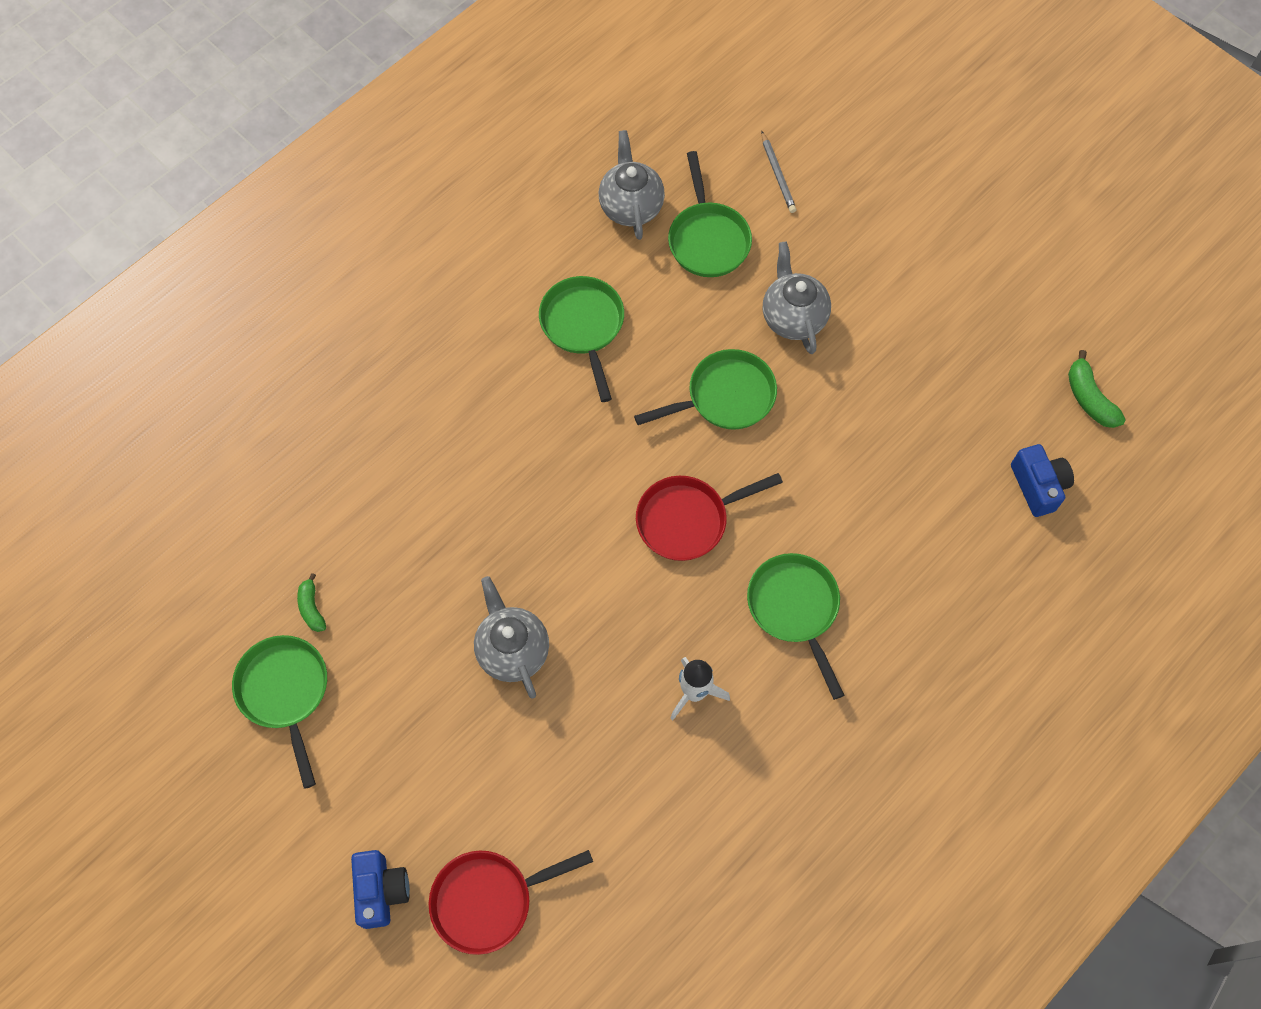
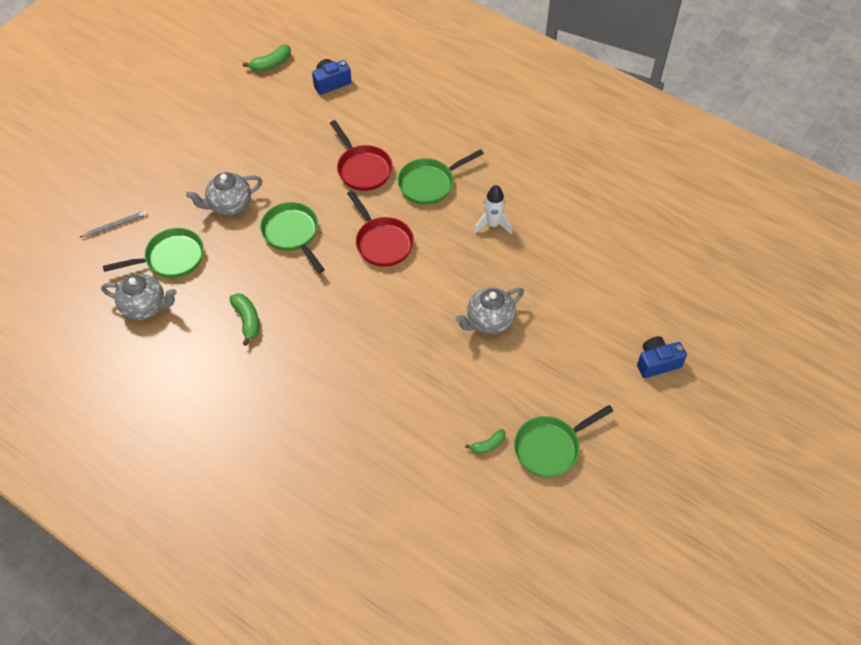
camera: 100 degrees left, 10 degrees down
red pan [429,850,593,955] -> red pan moved to [330,120,393,191]
green pan [539,276,624,402] -> green banana [229,293,259,346]
grey teapot [599,130,665,240] -> grey teapot turned 150 degrees counterclockwise [101,274,177,320]

